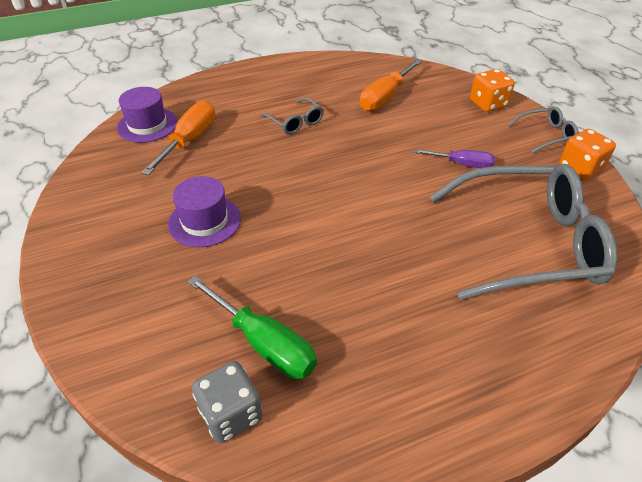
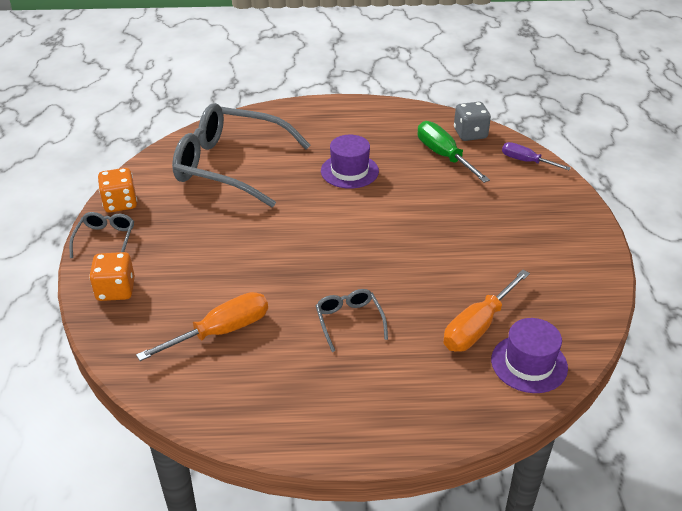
camera: 160 degrees left, 5 degrees down
purple hat [168,176,241,247] -> purple hat moved to [321,135,379,189]
purple screwdriver [413,149,495,168] -> purple screwdriver moved to [502,142,571,170]
grey glasses [508,106,578,153] -> grey glasses turned 90 degrees clockwise [69,212,134,258]

